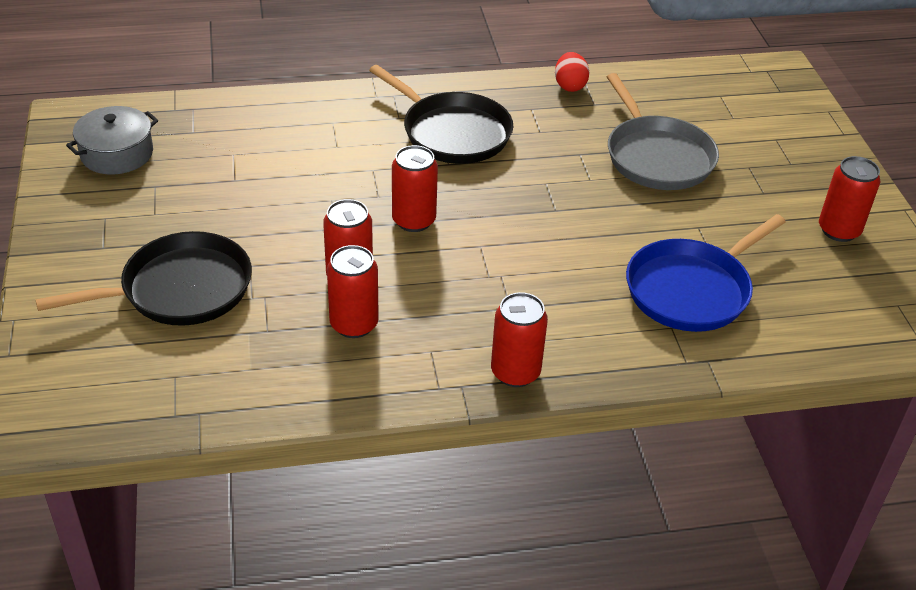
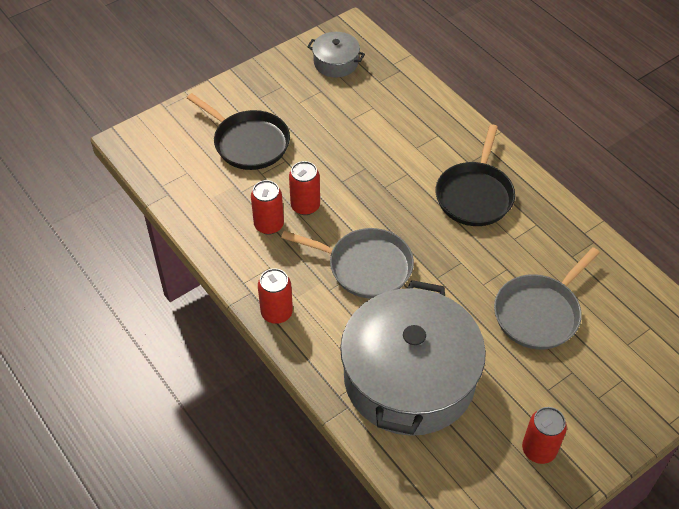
camera: 65 degrees right, 10 degrees up
red can [392,145,438,232] -> none
red egg [555,52,589,92] -> none
blue pan [626,214,786,332] -> grey pot [340,280,486,436]
none -> grey pan [281,228,414,298]

